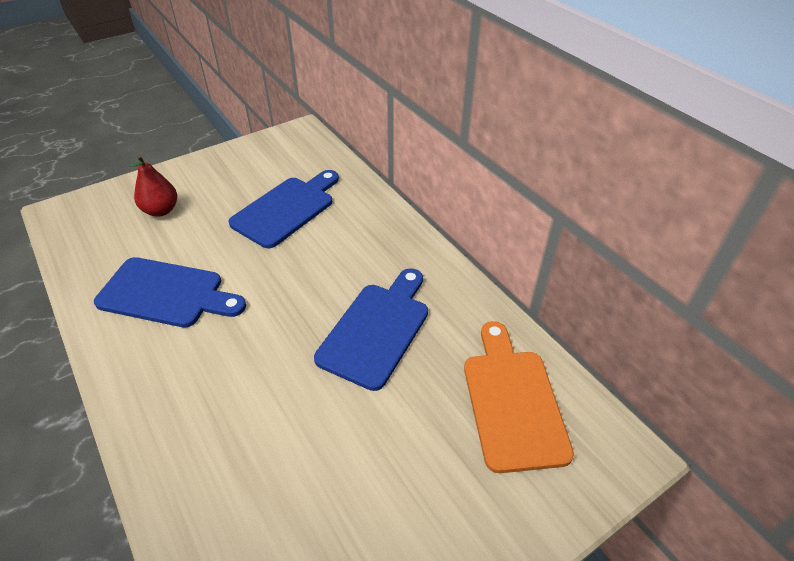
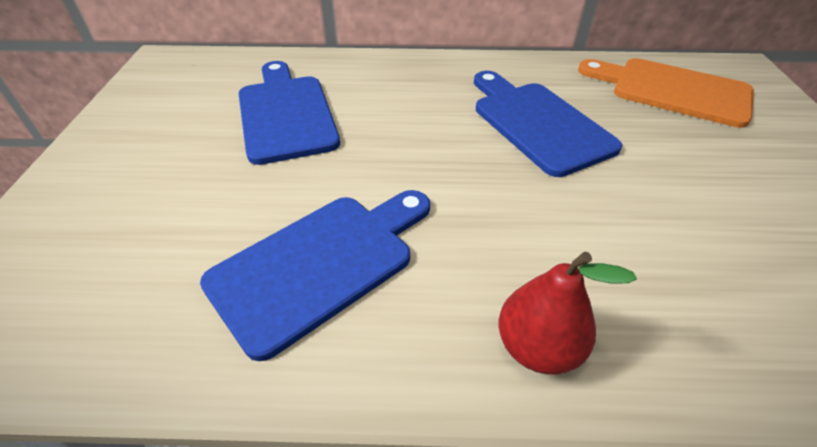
camera: 55 degrees left, 0 degrees up
red pear [130,155,177,217] -> red pear moved to [499,252,637,375]

